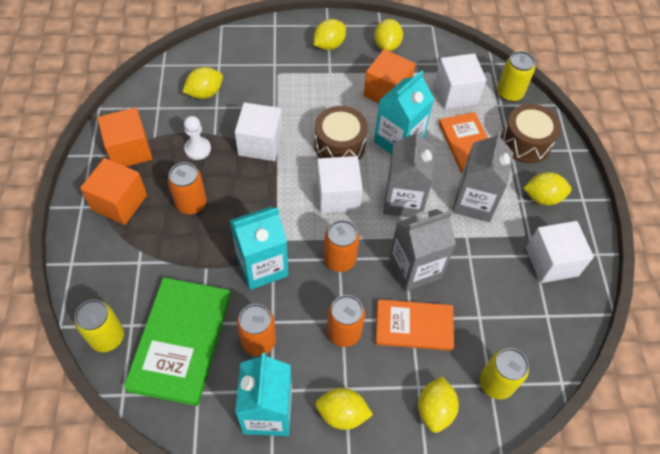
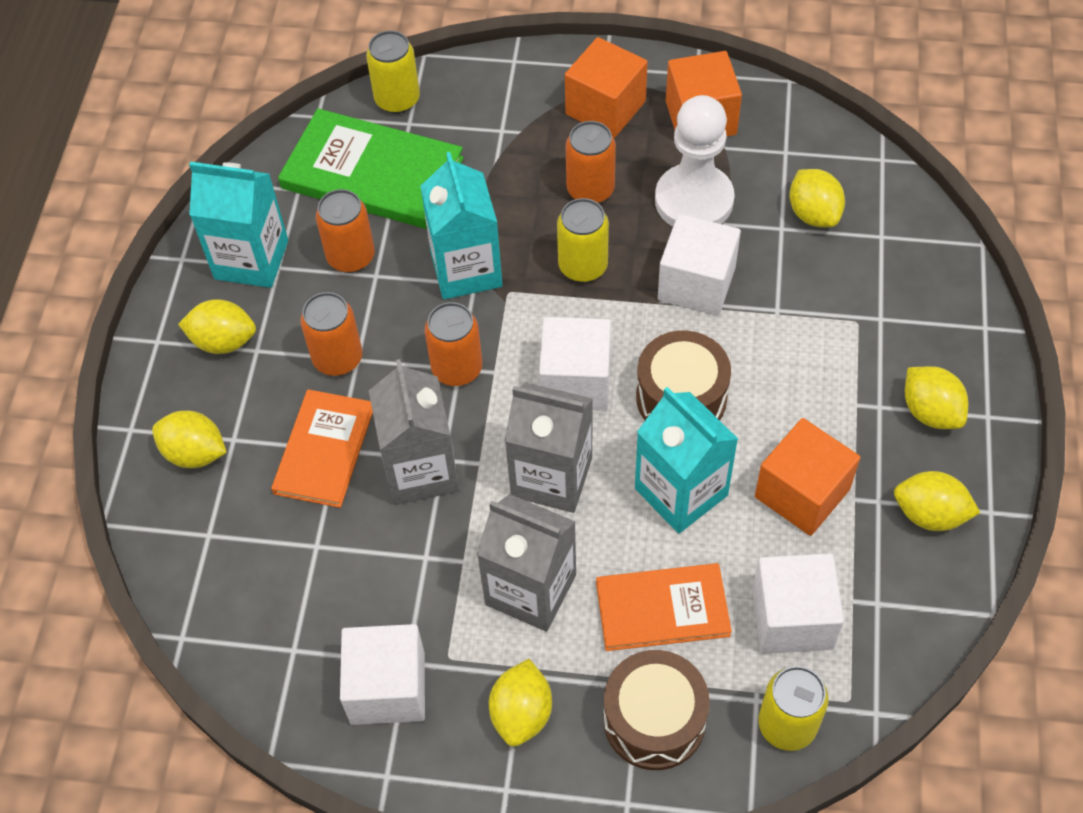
camera: 105 degrees right, 0 degrees up
white pawn [184,116,211,160] -> white pawn [655,95,735,226], size x1.86
yellow lemon [315,388,373,430] -> yellow lemon turned 75 degrees clockwise [178,299,256,354]
yellow can [480,348,529,400] -> yellow can moved to [557,198,609,282]

